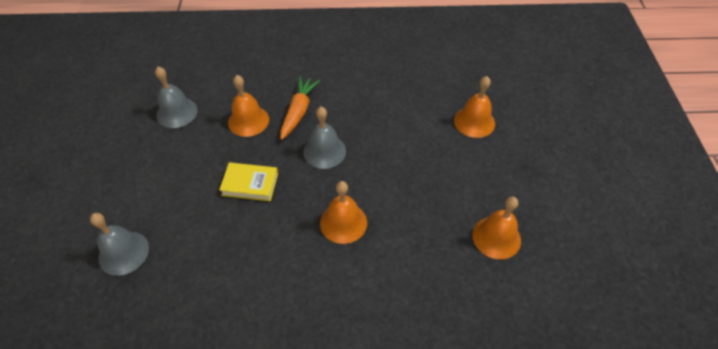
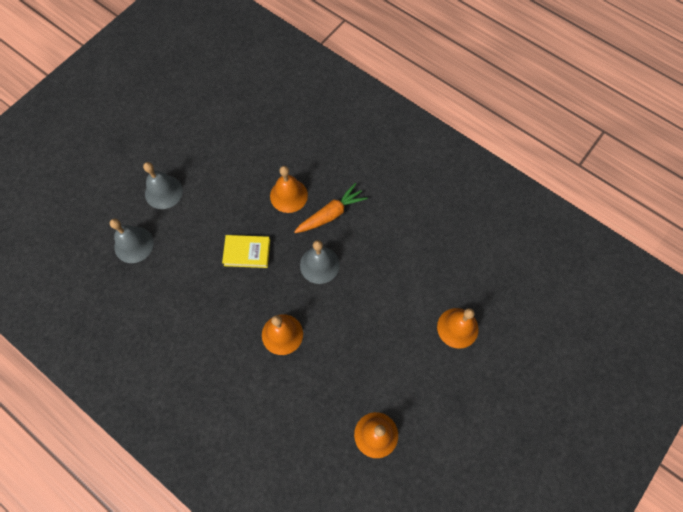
camera: 40 degrees right, 15 degrees up
grey bell [155,67,198,128] -> grey bell moved to [143,162,183,209]
yellow book [219,162,278,201] -> yellow book turned 45 degrees counterclockwise [222,235,270,268]

